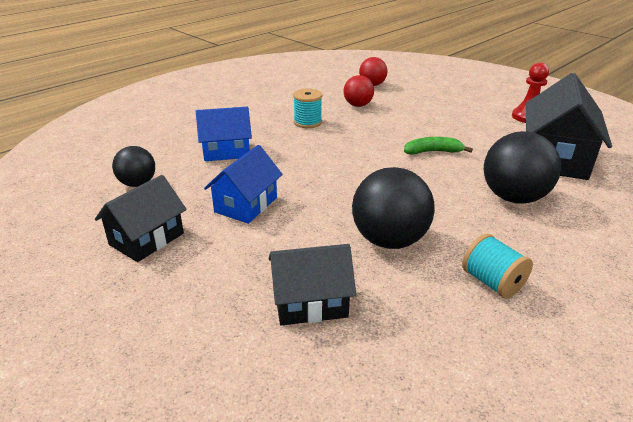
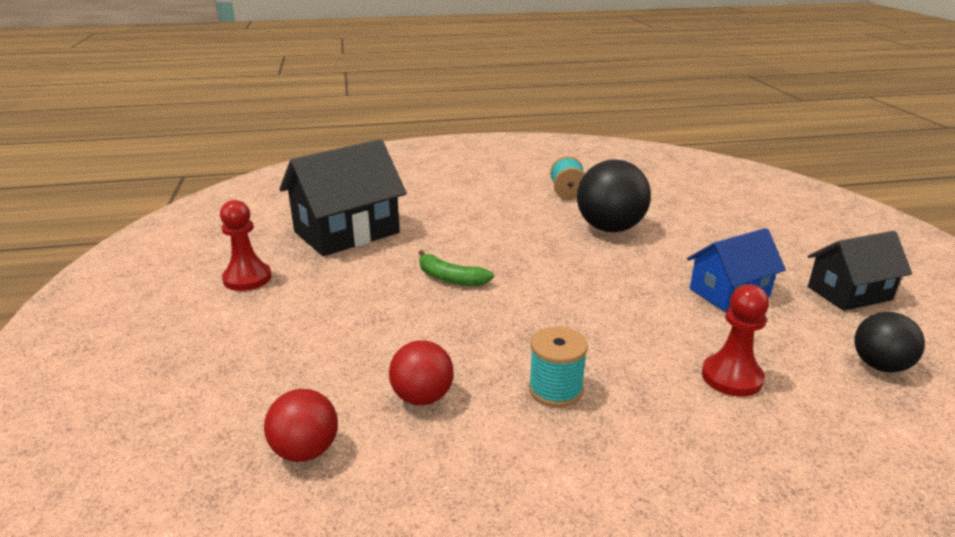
camera: 145 degrees left, 5 degrees down
blue house [196,107,252,161] -> red pawn [702,284,769,397]
black house [269,244,356,326] -> none
black ball [484,131,561,203] -> none

